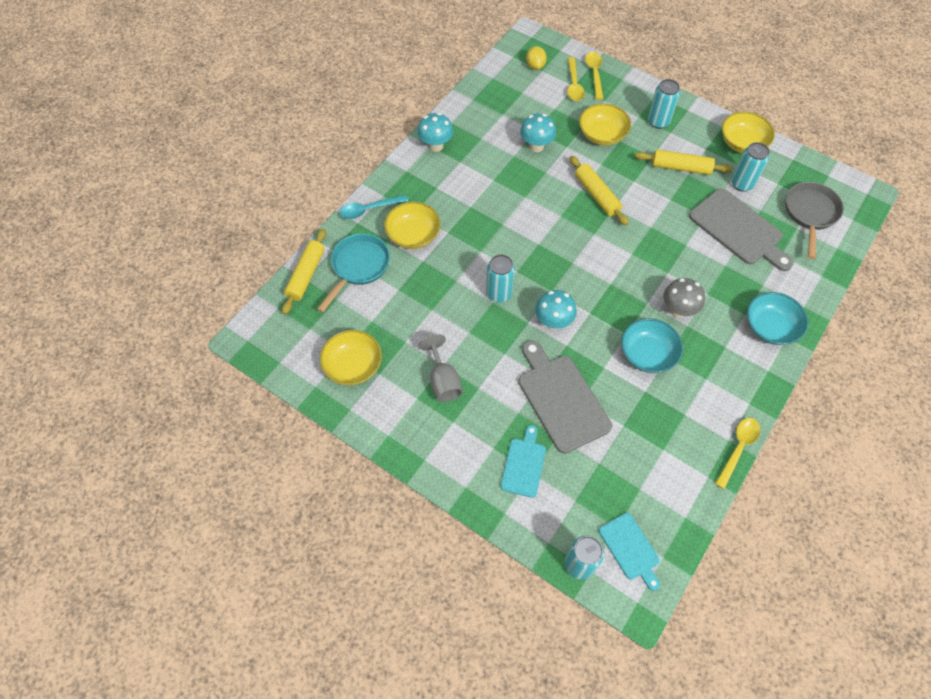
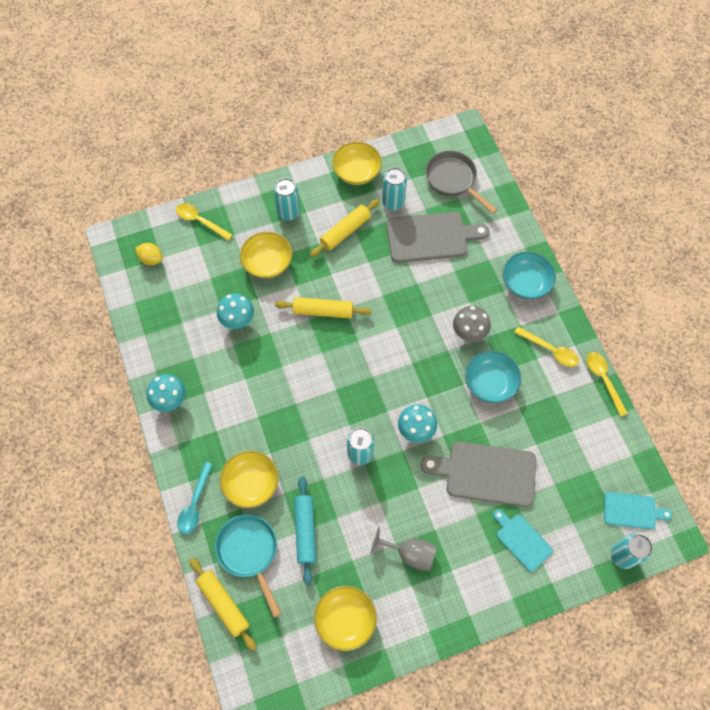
camera: 55 degrees left, 5 degrees up
yellow spoon [567,57,585,101] -> yellow spoon moved to [514,326,579,367]
none -> turquoise rolling pin [294,476,317,585]

